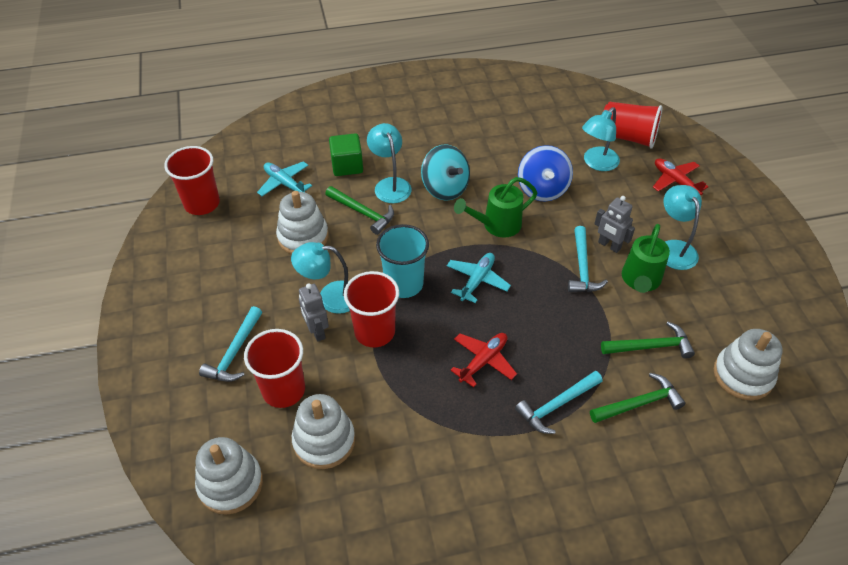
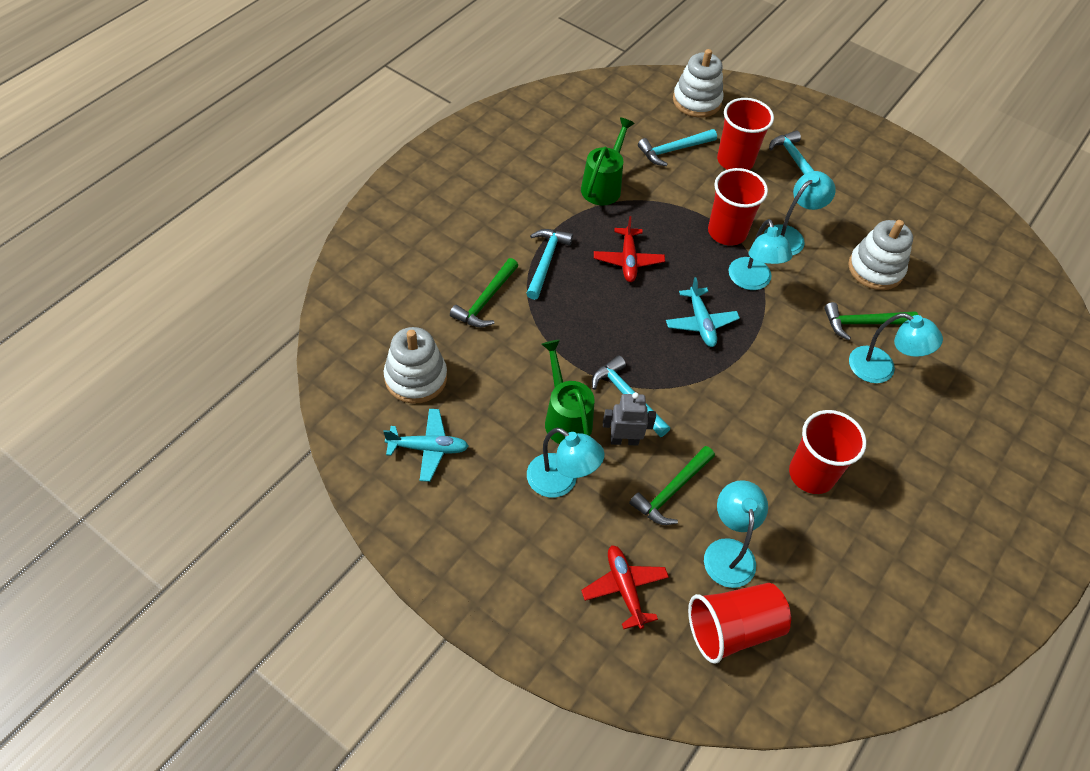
camera: 135 degrees right, 5 degrees up
red cup [164,146,220,215] -> red cup moved to [789,410,867,494]
turquoise plane [257,161,312,196] -> turquoise plane moved to [383,409,469,482]
white stacking toy [292,394,355,469] -> turquoise hammer [638,129,717,166]
grey robot [299,283,329,342] -> none
green cube [329,133,363,176] -> none
turquoise cup [376,224,429,298] -> turquoise lamp [728,219,792,290]
turquoise spinning top [421,144,470,201] -> none
green watering can [454,177,537,238] -> green watering can moved to [581,117,635,205]
blue spinning top [518,145,573,202] -> none
green hammer [601,322,695,359] -> green hammer moved to [629,446,715,525]
red plane [653,158,708,195] -> red plane turned 120 degrees counterclockwise [581,545,669,629]

